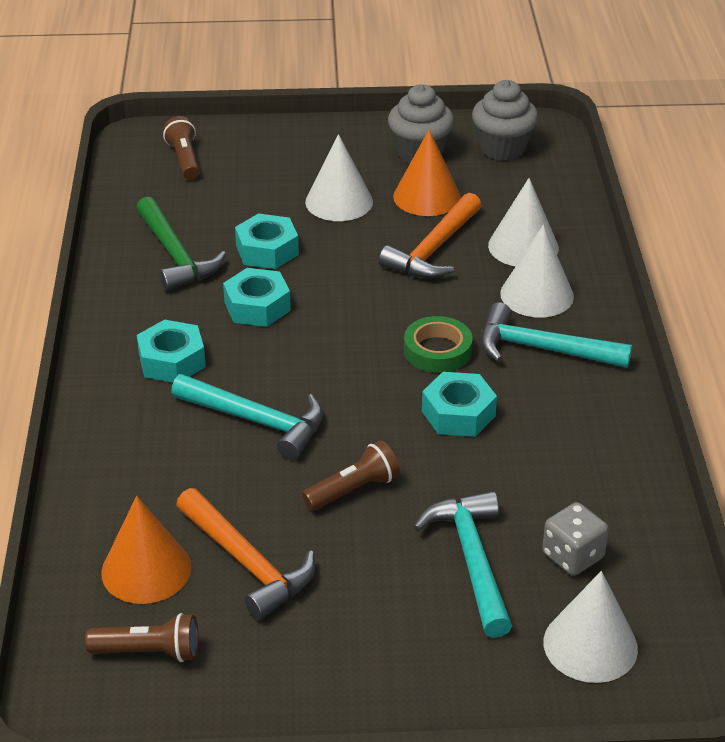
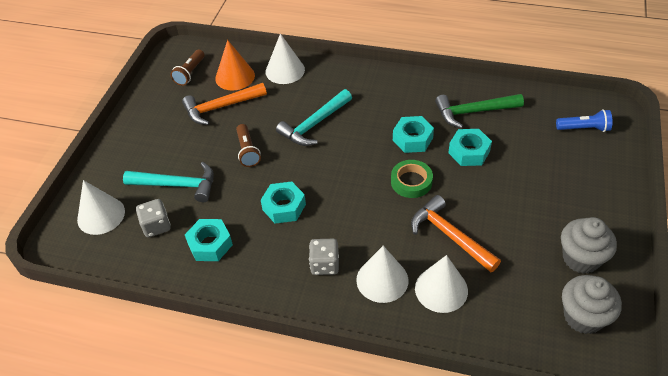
camera: 110 degrees right, 10 degrees up
turquoise nut [137,319,206,383] -> turquoise nut moved to [185,219,233,261]
brown flashlight [163,116,200,180] -> blue flashlight [556,109,612,132]
white cone [305,134,373,221] -> white cone moved to [265,33,305,84]
orange cone [393,129,461,216] -> none
green tape [404,316,473,373] -> green tape moved to [391,160,433,198]
turquoise hammer [480,302,632,368] -> grey dice [309,239,339,275]

